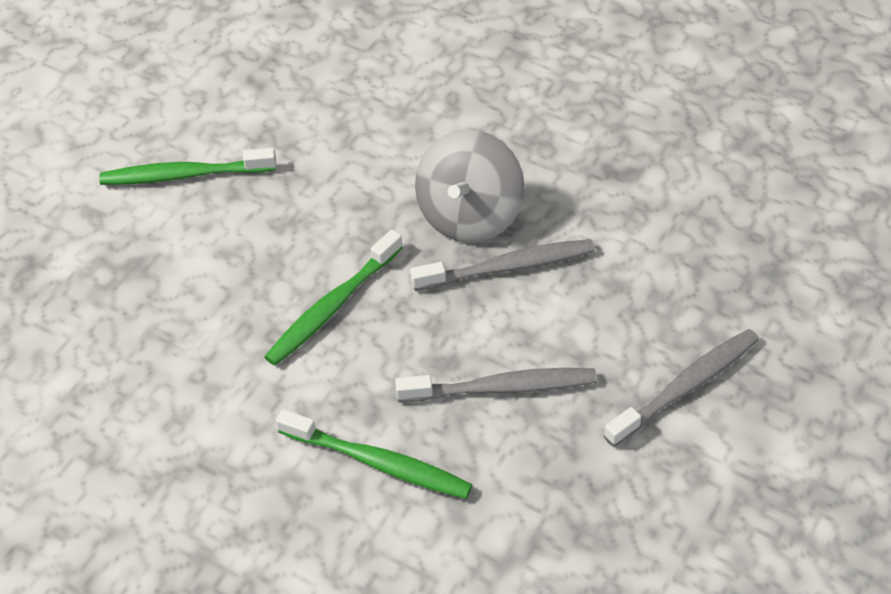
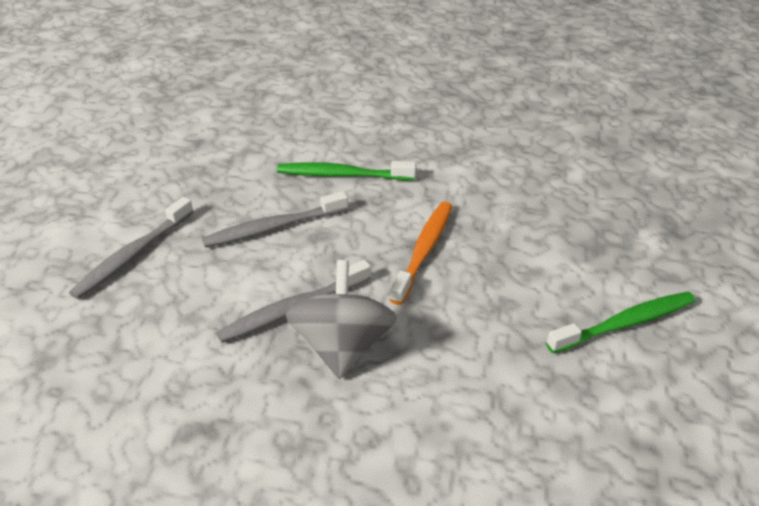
camera: 160 degrees right, 10 degrees down
green toothbrush [264,230,403,366] -> orange toothbrush [390,201,452,305]

